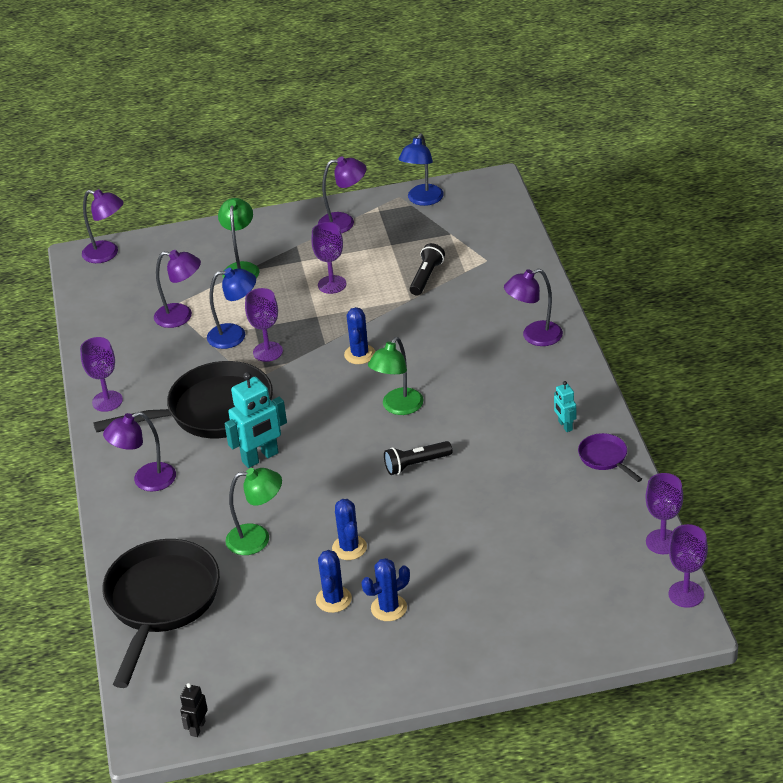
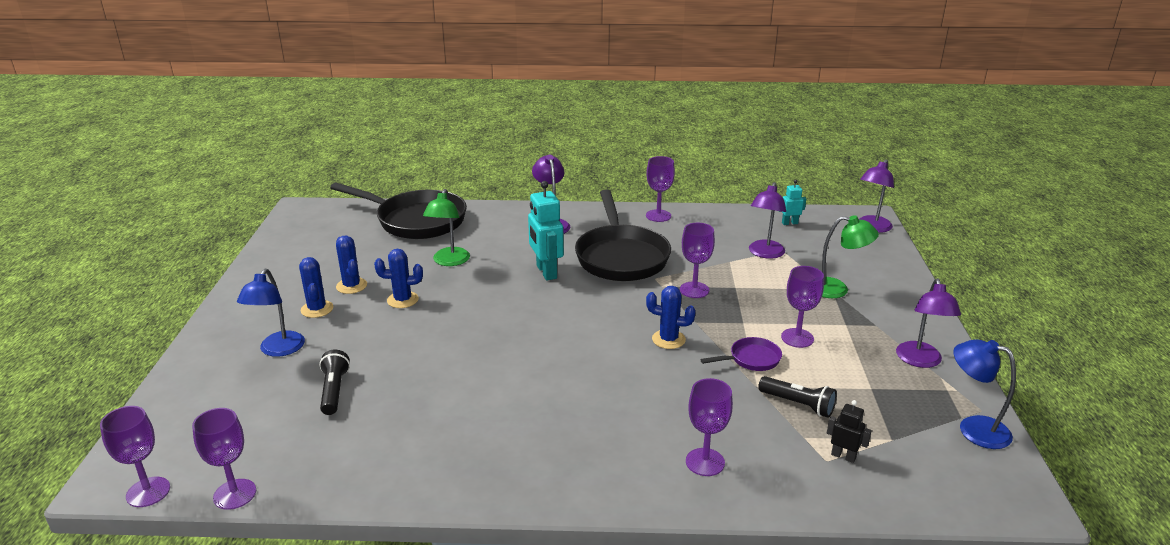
camera: 100 degrees right, 10 degrees down
black robot [180,683,208,737] -> black robot moved to [827,400,872,463]
blue lamp [207,268,256,349] -> blue lamp moved to [237,269,305,357]
blue cactus [316,550,352,613] -> blue cactus turned 45 degrees clockwise [336,236,367,294]
green lamp [368,337,423,415] -> none
black flashlight [384,441,452,475] -> black flashlight moved to [319,350,350,415]
purple lamp [504,268,563,346] -> none
turquoise robot [554,381,576,432] -> turquoise robot moved to [779,180,806,225]
purple pan [578,433,642,482] -> purple pan moved to [700,337,782,371]
none -> purple goblet [686,378,733,476]

